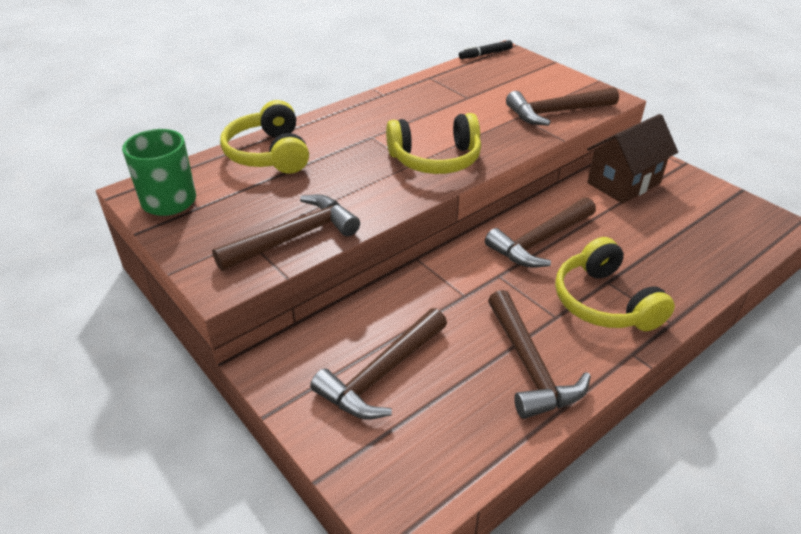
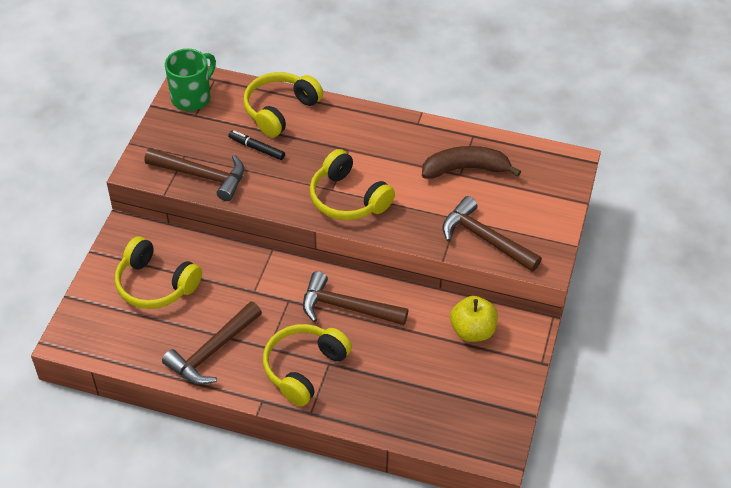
camera: 55 degrees right, 10 degrees up
brown hammer [310,308,447,419] -> yellow headphones [115,236,202,309]
black marker [459,40,513,59] -> black marker moved to [228,131,285,160]
brown house [587,114,678,204] -> yellow apple [450,296,498,342]
none -> brown banana [422,146,521,179]

